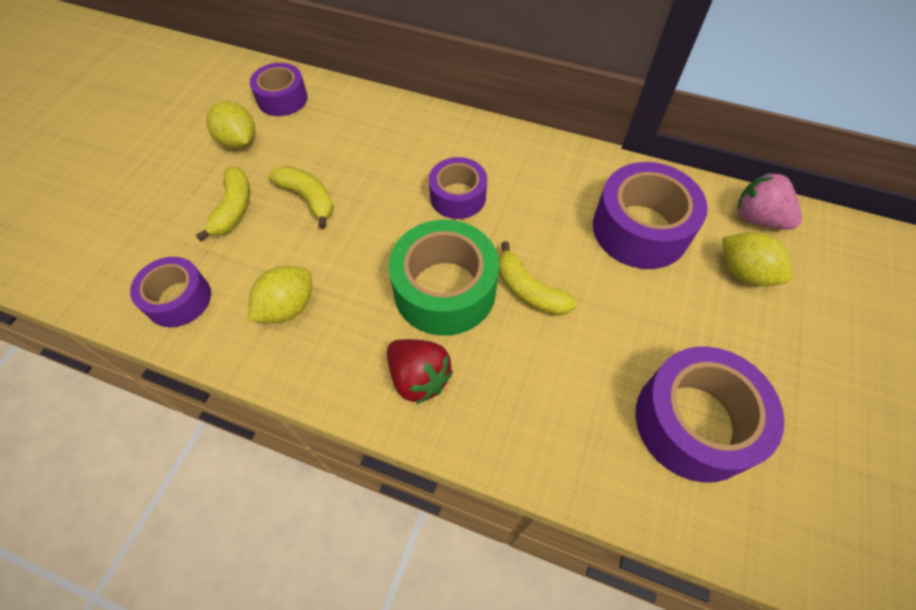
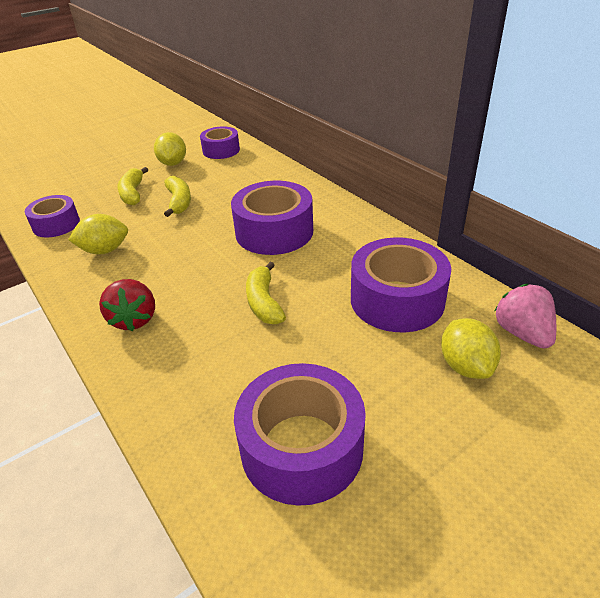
camera: 35 degrees right, 20 degrees down
yellow banana [196,166,250,242] -> yellow banana turned 135 degrees clockwise [117,167,148,205]
green tape [389,220,499,336] -> none
purple tape [429,157,487,219] -> purple tape [231,181,313,255], size x1.63

